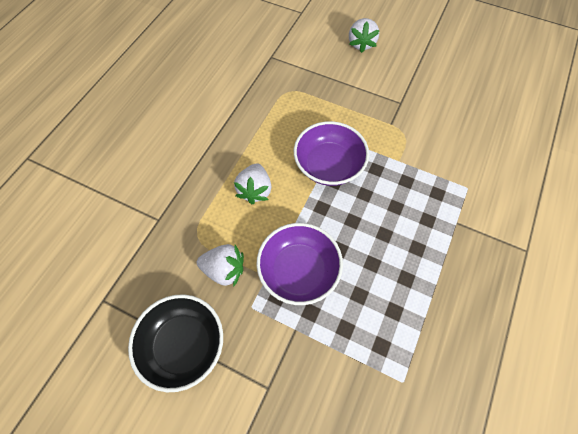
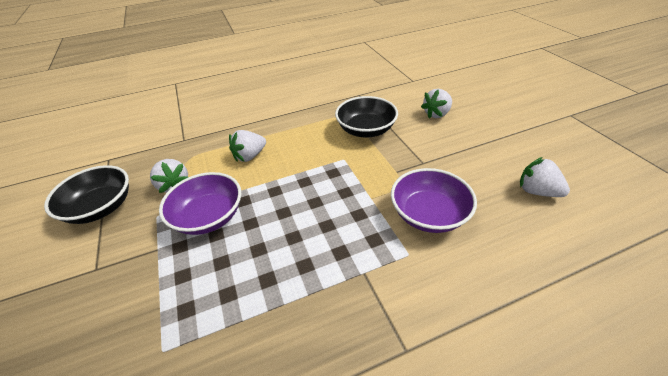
camera: 45 degrees right, 20 degrees down
purple bowl [294,121,369,186] -> purple bowl moved to [391,168,477,233]
none -> black bowl [335,96,398,137]
none -> white strawberry [520,157,570,197]

